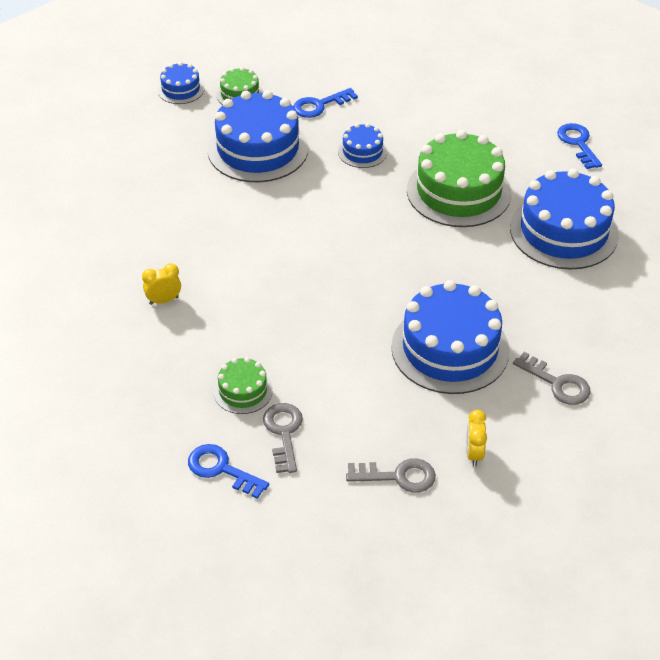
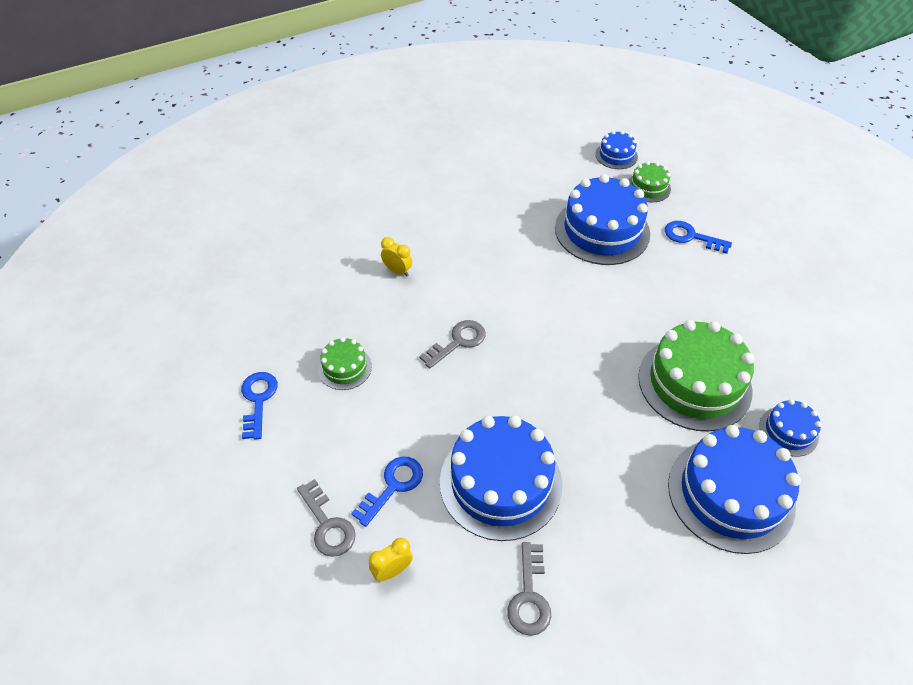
camera: 55 degrees right, 5 degrees up
grey key [263,403,303,473] -> grey key moved to [419,320,486,369]
blue cake [338,123,387,168] -> blue cake moved to [759,399,822,457]
blue key [557,123,602,169] -> blue key moved to [351,456,423,527]

